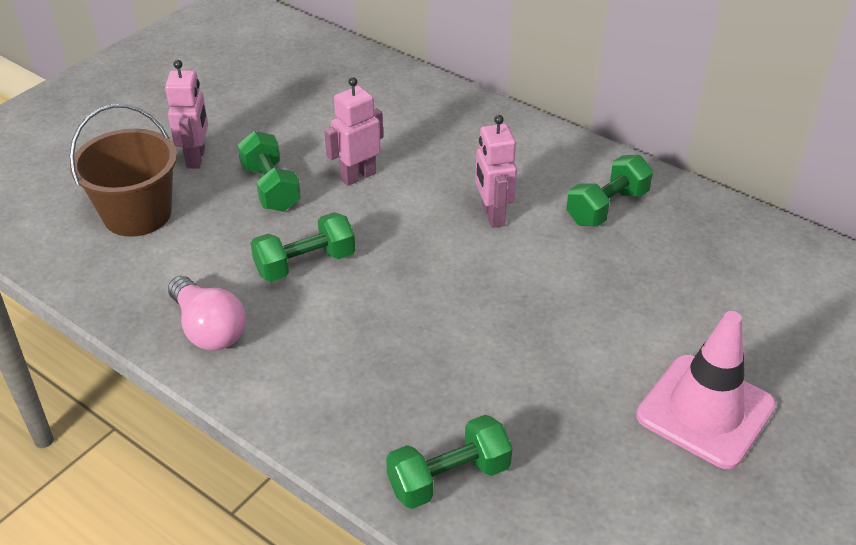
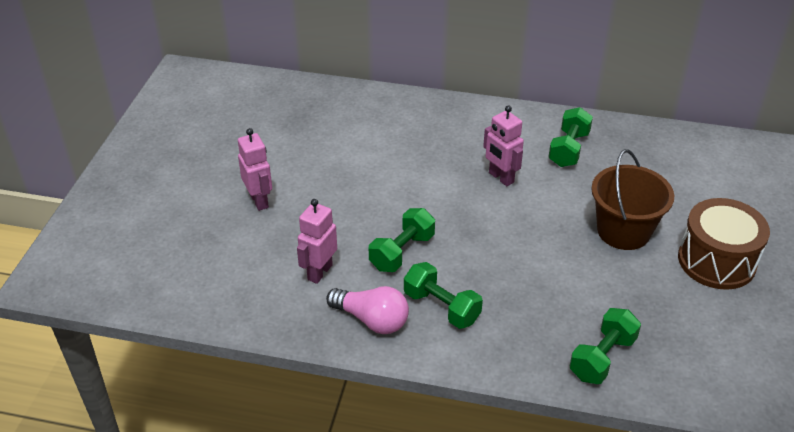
camera: 25 degrees left, 0 degrees up
brown bucket [70,104,177,237] -> brown bucket moved to [591,149,674,250]
green dumbbell [237,131,301,212] -> green dumbbell moved to [404,262,483,329]
pink robot [324,77,383,186] -> pink robot moved to [297,199,337,284]
pink traffic cone [636,311,776,469] -> brown drum [678,198,770,290]

